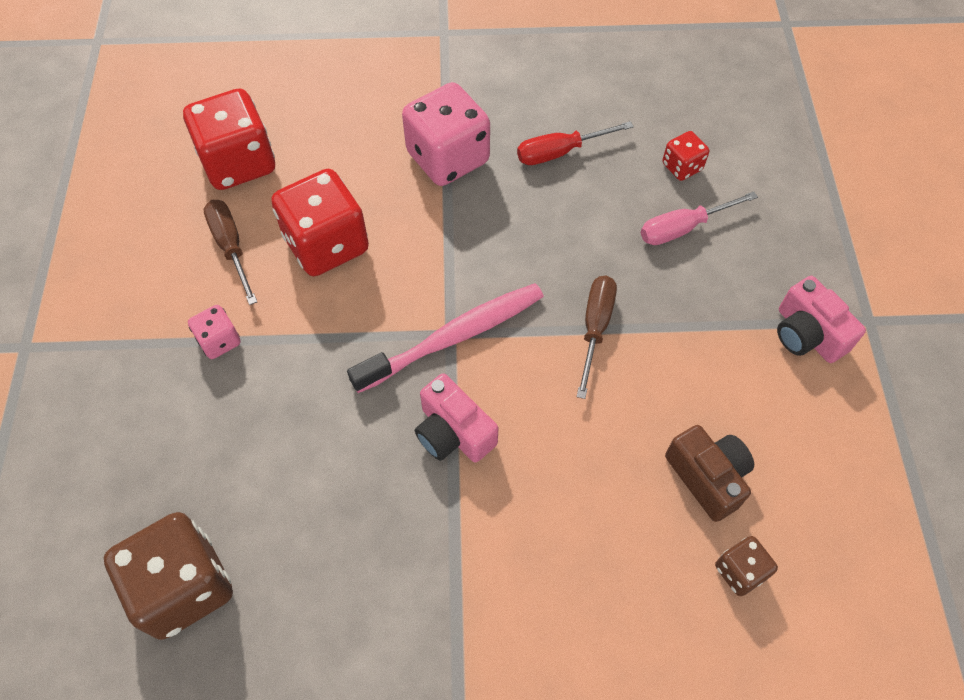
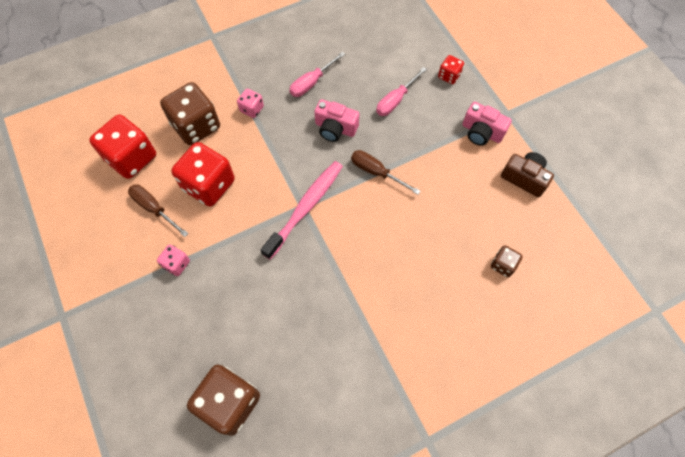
camera: 25 degrees left, 5 degrees up
pink dice [402,82,490,186] -> pink dice [237,89,264,118], size x0.49
pink camera [415,373,498,463] -> pink camera moved to [314,99,359,142]
red screwdriver [517,121,634,165] -> pink screwdriver [289,52,345,97]
brown screwdriver [577,276,617,399] -> brown screwdriver turned 45 degrees counterclockwise [351,150,420,195]
red dice [662,131,709,181] -> red dice moved to [438,55,464,84]
brown camera [665,425,754,522] -> brown camera moved to [501,152,554,197]
none -> brown dice [160,82,220,145]

